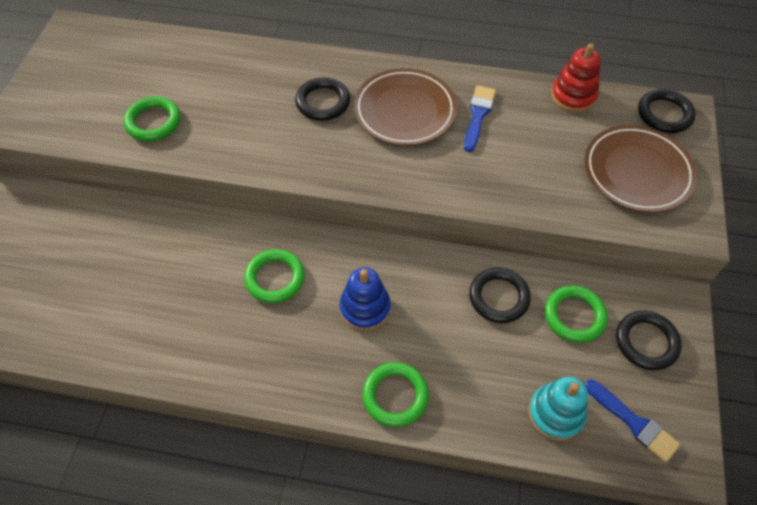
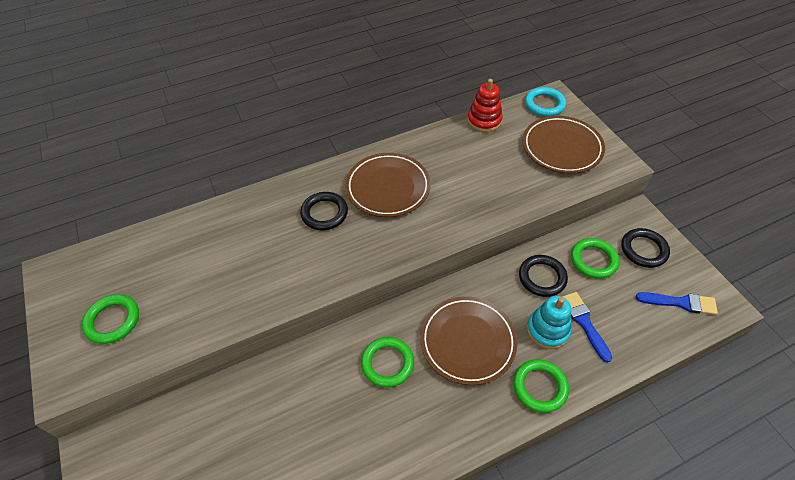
camera: 35 degrees left, 5 degrees down
green ring [124,97,181,141] -> green ring moved to [82,294,139,344]
blue stacking toy [339,267,391,331] -> brown plate [420,296,518,385]
blue brush [464,85,496,152] -> blue brush moved to [562,292,612,363]
turquoise stacking toy [528,377,588,441] -> turquoise stacking toy moved to [527,296,571,349]
black ring [638,89,696,133] -> turquoise ring [525,87,566,117]

